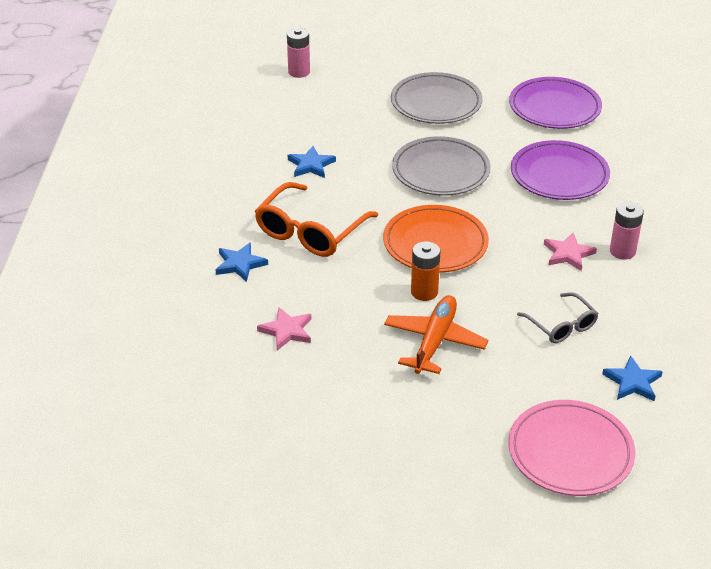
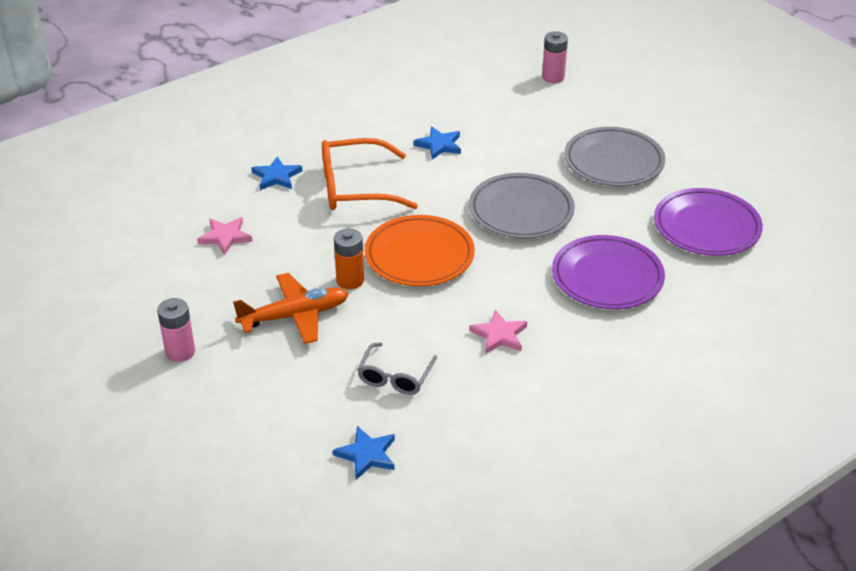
camera: 50 degrees right, 0 degrees up
pink plate [508,400,635,496] -> none
pink battery [610,202,644,260] -> pink battery moved to [157,298,195,362]

